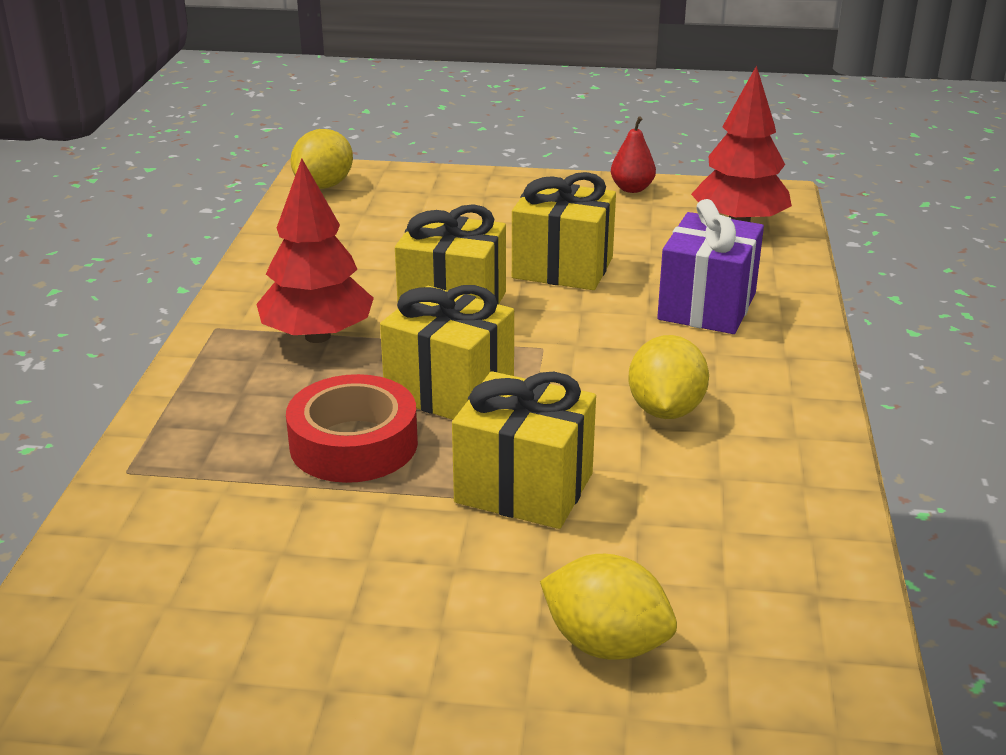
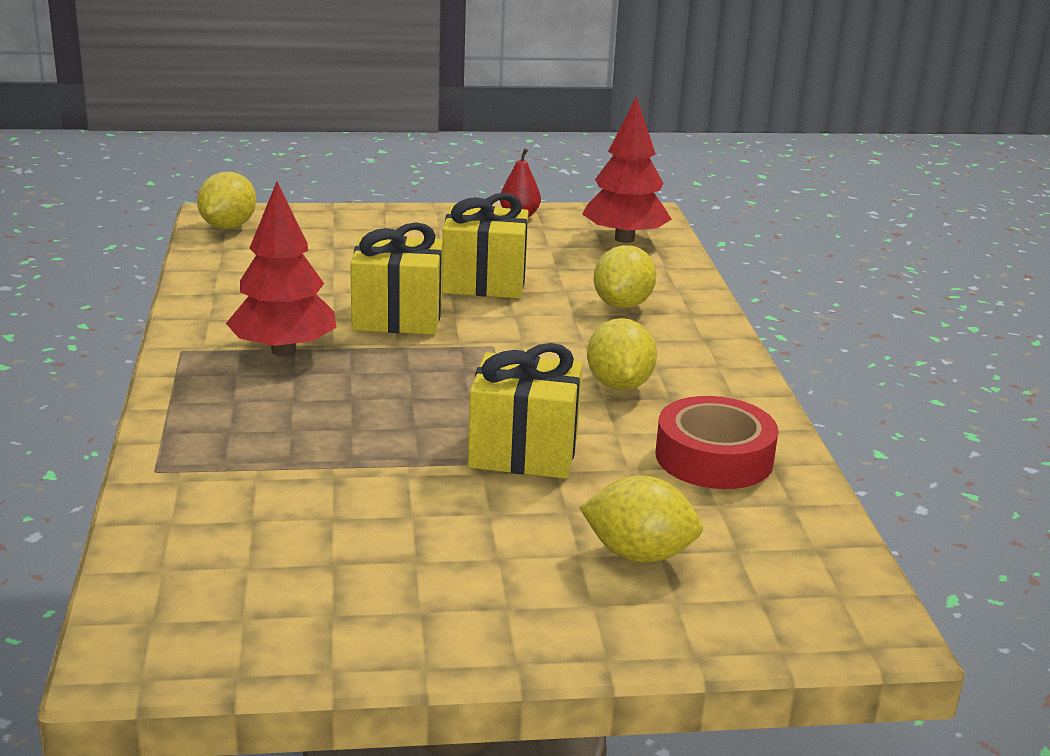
camera: 15 degrees left, 5 degrees down
red tape [286,374,418,483] -> red tape moved to [656,396,778,489]
yellow gift [380,285,514,420] -> none
purple gift [657,199,764,334] -> yellow lemon [594,245,656,309]

